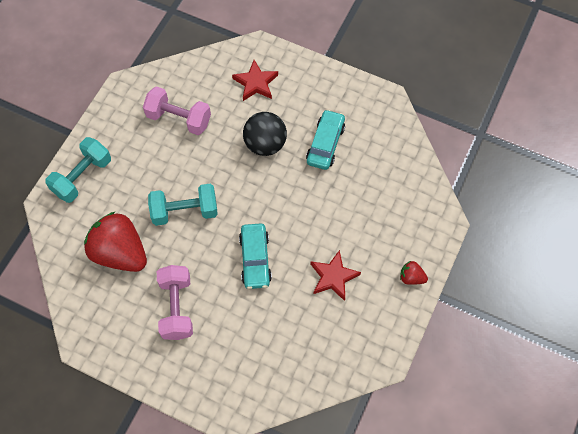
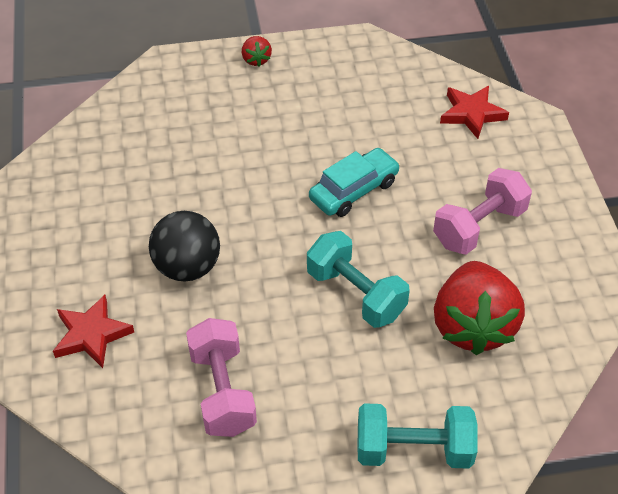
camera: 125 degrees left, 15 degrees down
turquoise car [306,109,345,170] -> none
red star [310,250,361,301] -> red star moved to [440,86,509,139]

